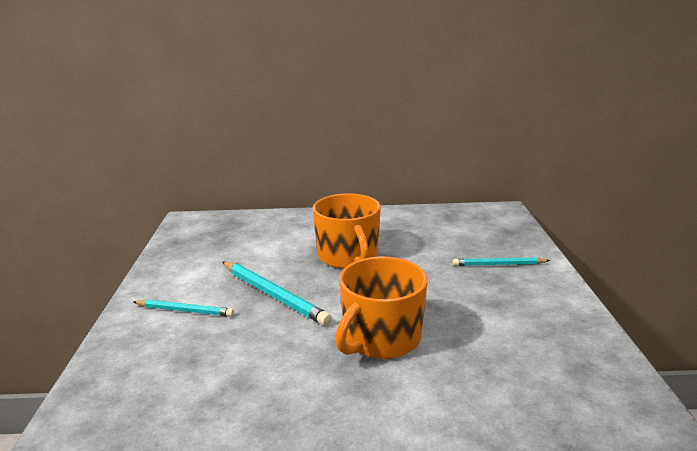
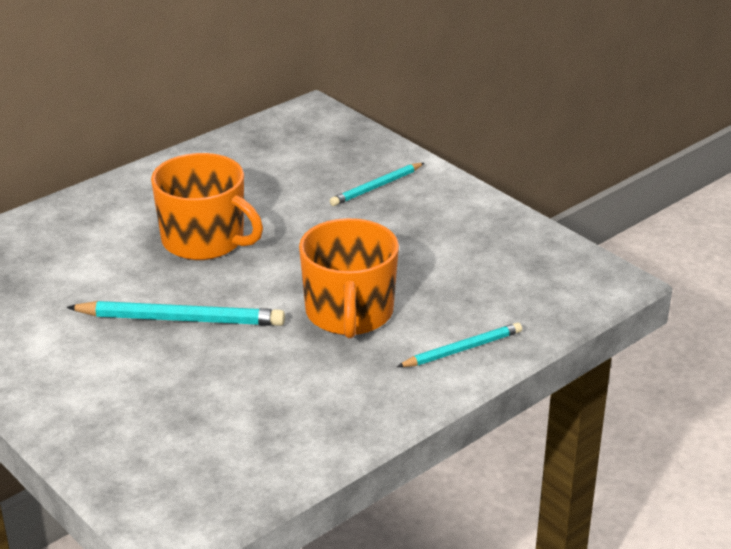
camera: 40 degrees left, 10 degrees up
turquoise pencil [134,299,234,317] -> turquoise pencil moved to [397,322,522,367]

